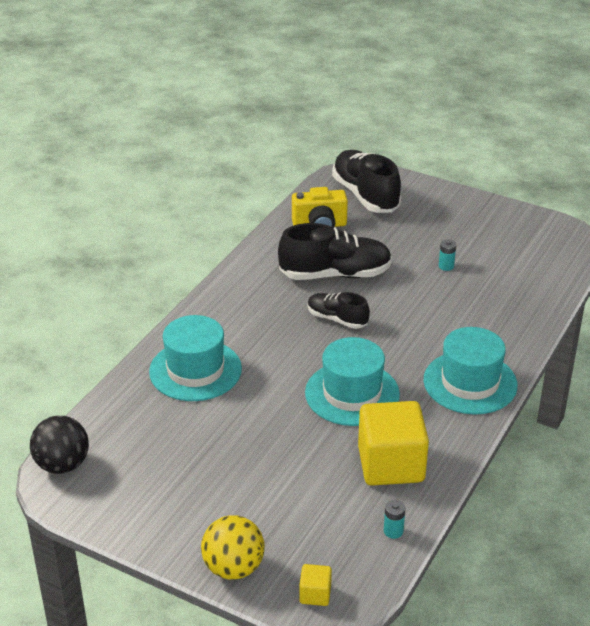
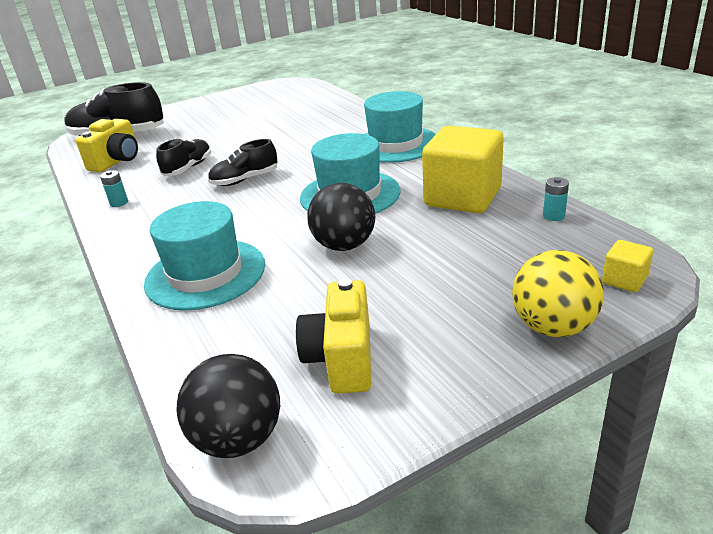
camera: 55 degrees left, 5 degrees down
black shoe [278,223,392,280] -> black shoe [156,138,211,176], size x0.57
turquoise battery [439,240,456,271] -> turquoise battery moved to [100,170,128,207]
none -> yellow camera [296,278,371,394]
none -> black ball [307,183,375,251]

